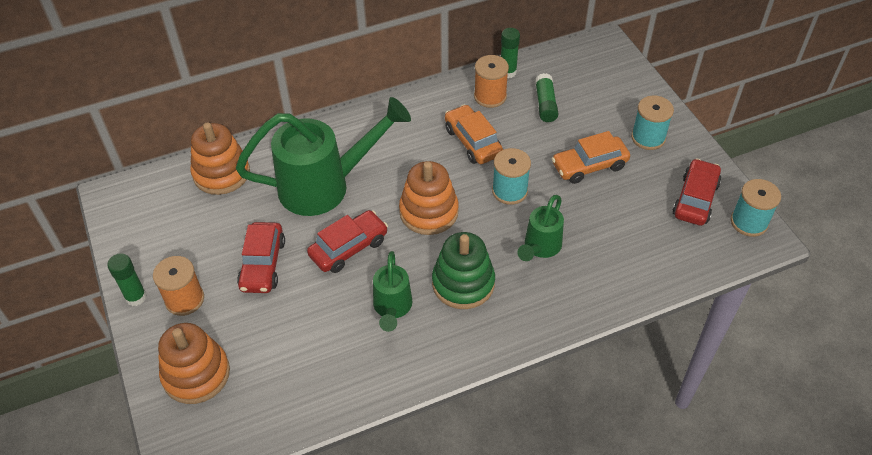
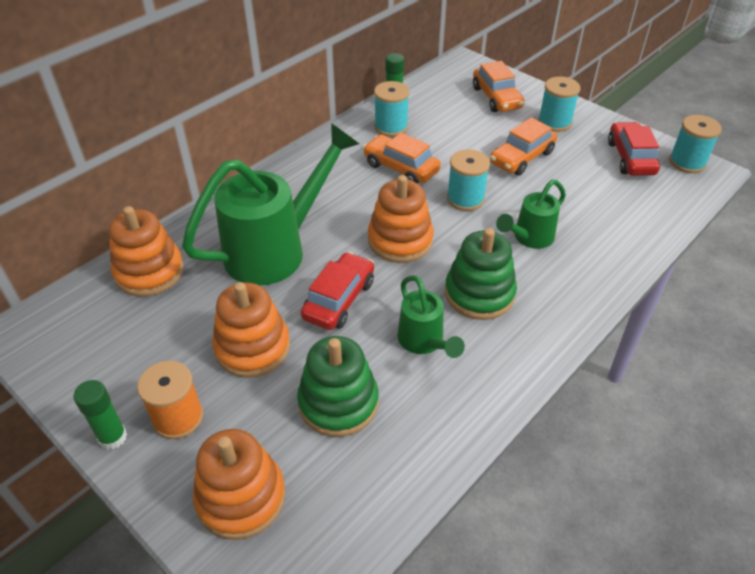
camera: 25 degrees left, 5 degrees down
red car [237,222,285,293] -> orange stacking toy [212,282,290,378]
orange spool [474,55,509,108] -> turquoise spool [374,81,410,137]
green watering can [517,195,564,261] -> green watering can turned 45 degrees clockwise [496,179,566,249]
green glue stick [535,73,558,122] -> none
none -> green stacking toy [297,336,379,437]
none -> orange car [473,61,525,112]

